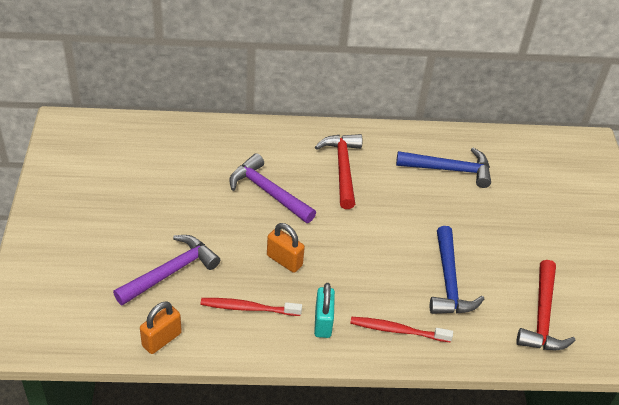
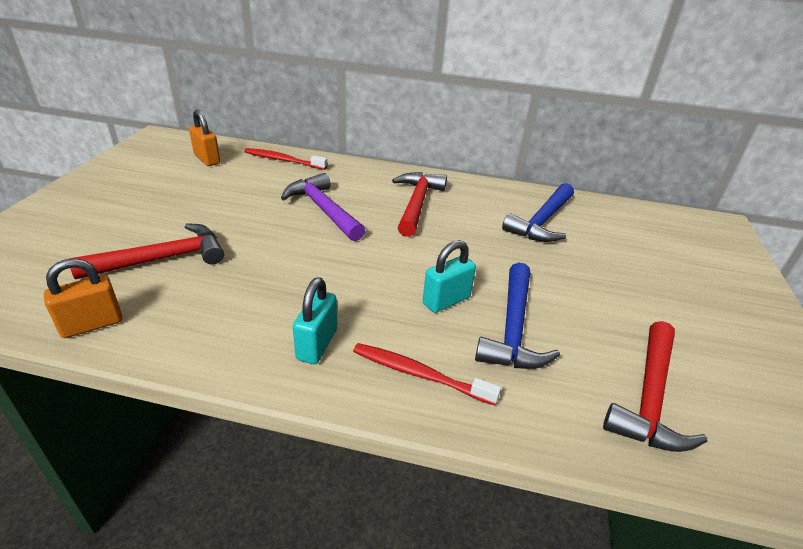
camera: 15 degrees right, 10 degrees down
purple hammer [113,235,220,306] -> red hammer [69,223,224,279]
red toothbrush [200,298,302,316] -> red toothbrush moved to [244,148,327,170]
orange padlock [267,223,305,273] -> orange padlock moved to [189,109,220,166]
blue hammer [396,148,491,188] -> blue hammer turned 105 degrees clockwise [502,183,574,242]
none -> turquoise padlock [423,240,476,313]

